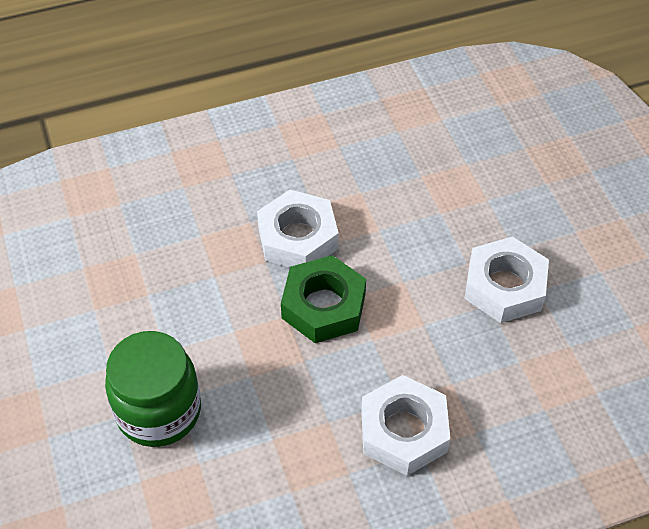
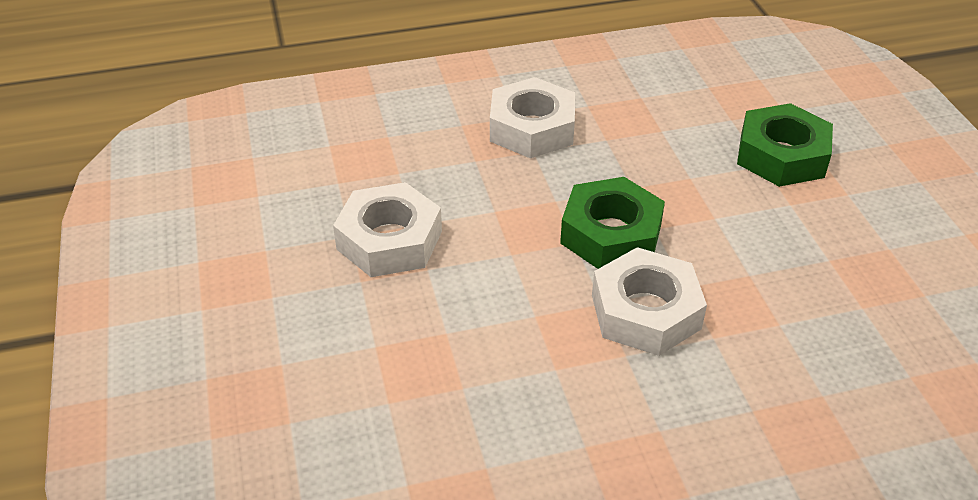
camera: 175 degrees left, 10 degrees down
green jar [105,331,201,447] -> green nut [737,103,833,187]

